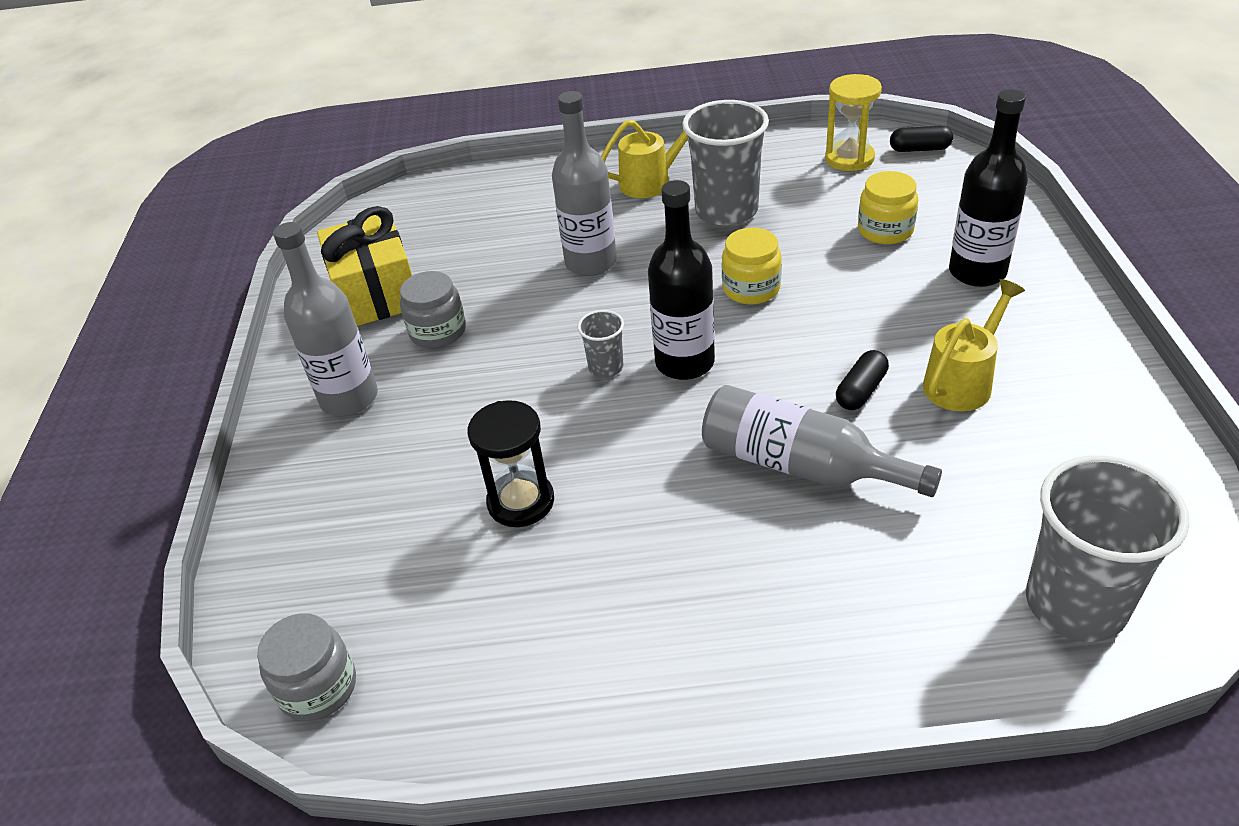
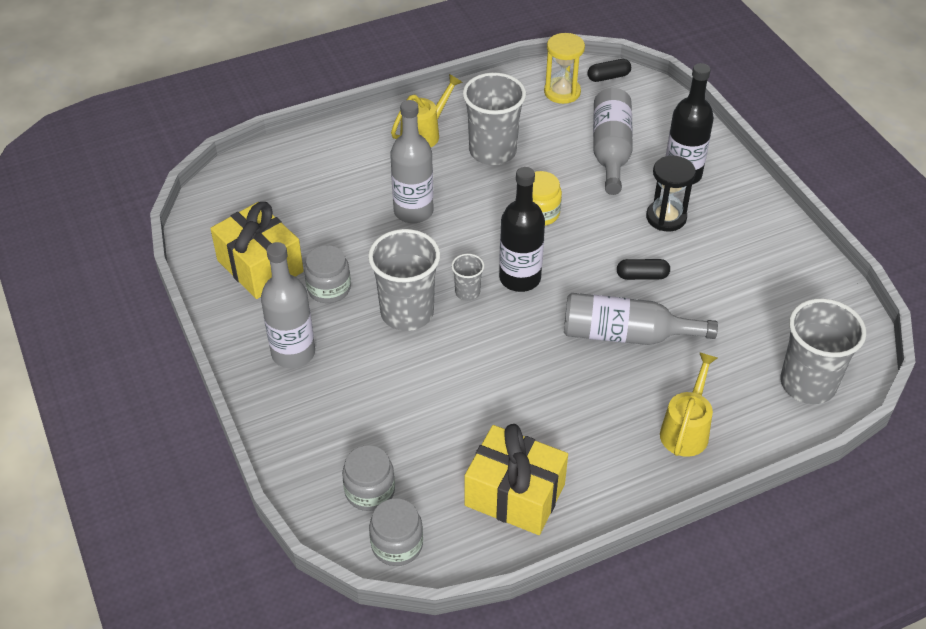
camera: 25 degrees left, 5 degrees up
black hourglass [468,400,554,527] -> black hourglass moved to [646,156,696,232]
black capsule [836,350,889,410] -> black capsule turned 75 degrees clockwise [617,259,670,280]
yellow jar [858,171,918,244] -> grey bottle [593,88,633,195]
yellow watering can [923,279,1025,411] -> yellow watering can moved to [660,352,717,457]
none -> grey jar [342,445,395,511]
none -> grey cup [368,229,440,331]
none -> yellow gift [464,424,568,535]

